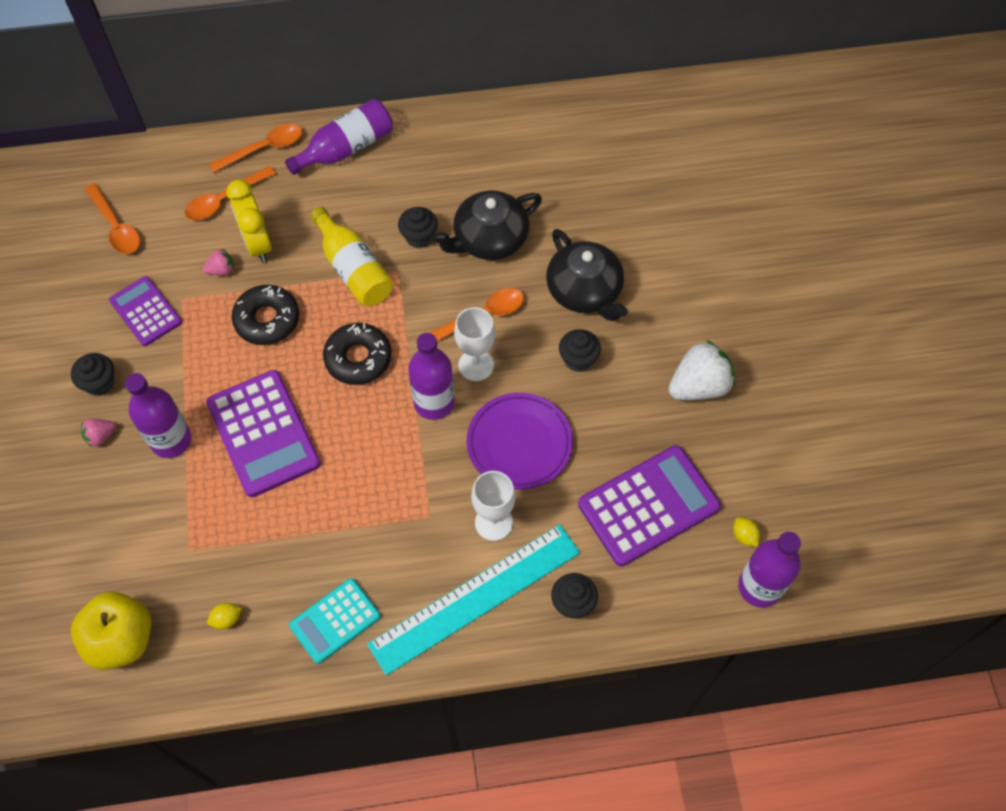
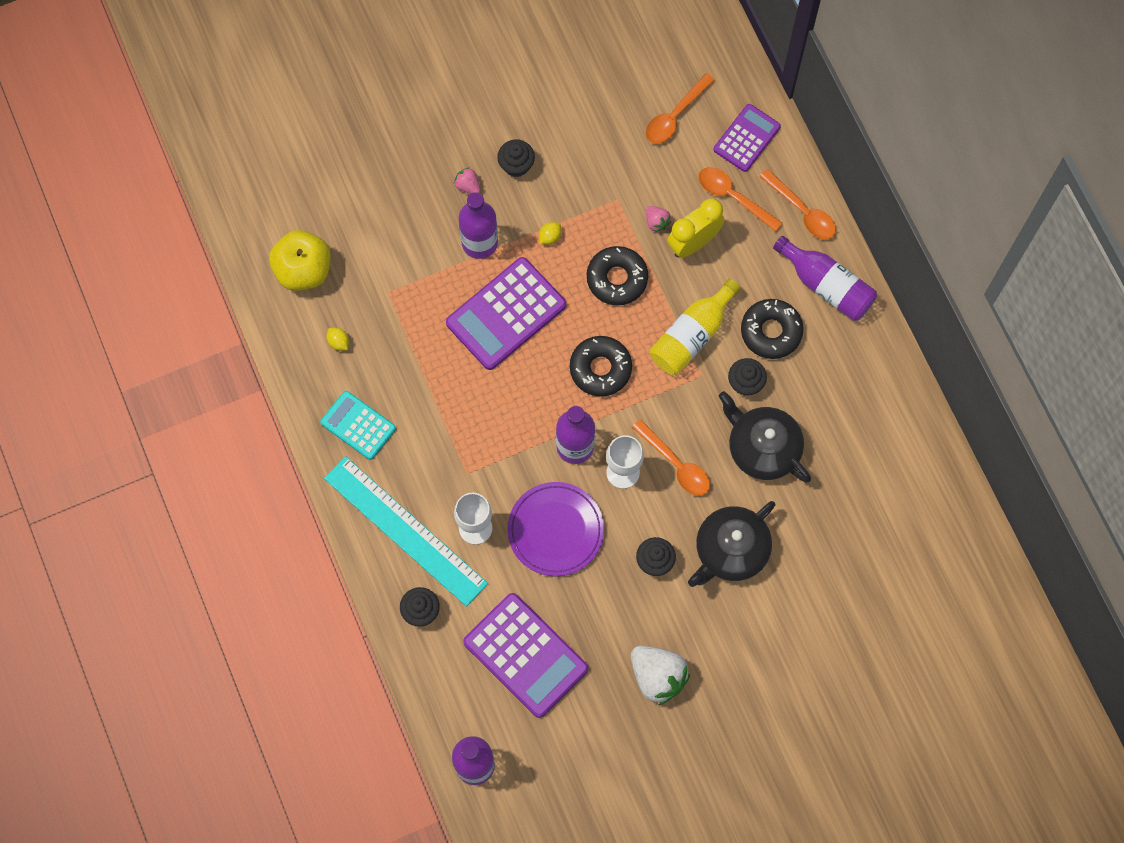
camera: 75 degrees right, 10 degrees up
purple calculator [109,276,182,346] -> purple calculator moved to [713,104,781,172]
yellow lemon [733,518,760,547] -> yellow lemon moved to [539,222,561,245]
none -> black donut [741,299,804,359]

